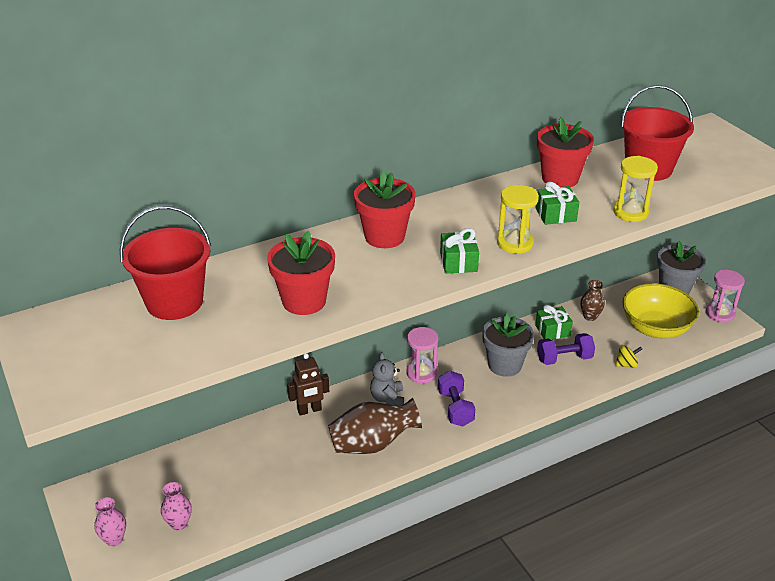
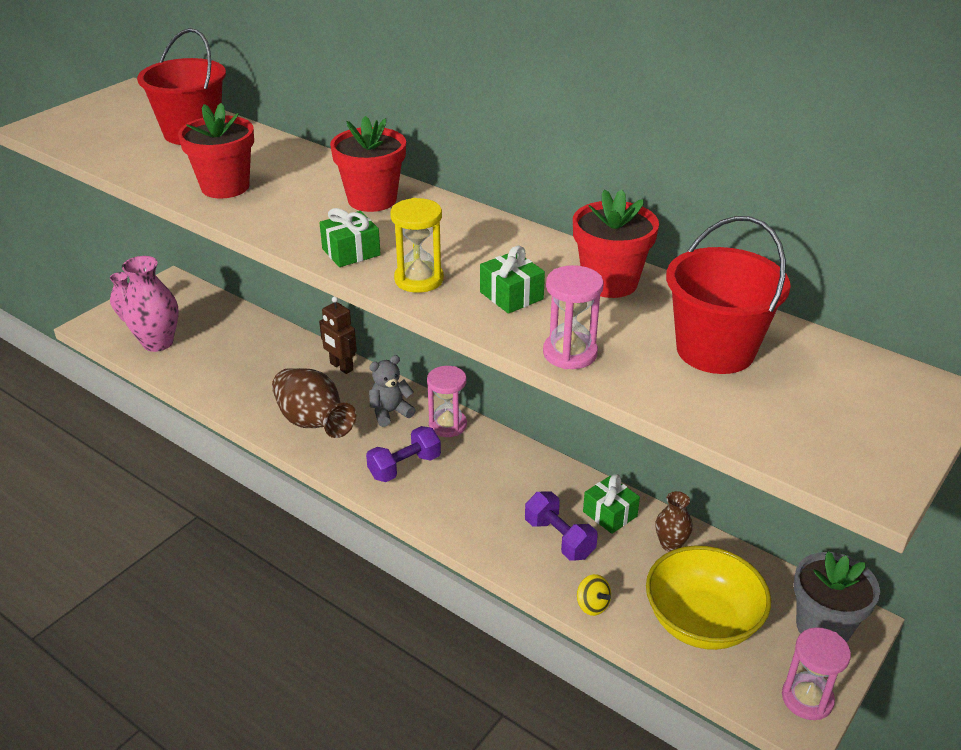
camera: 65 degrees right, 0 degrees up
pink vase [161,482,192,531] -> pink vase [122,256,179,352], size x1.84
grey flower pot [482,313,534,377] -> none
yellow hourglass [613,156,658,222] -> pink hourglass [543,265,604,369]

